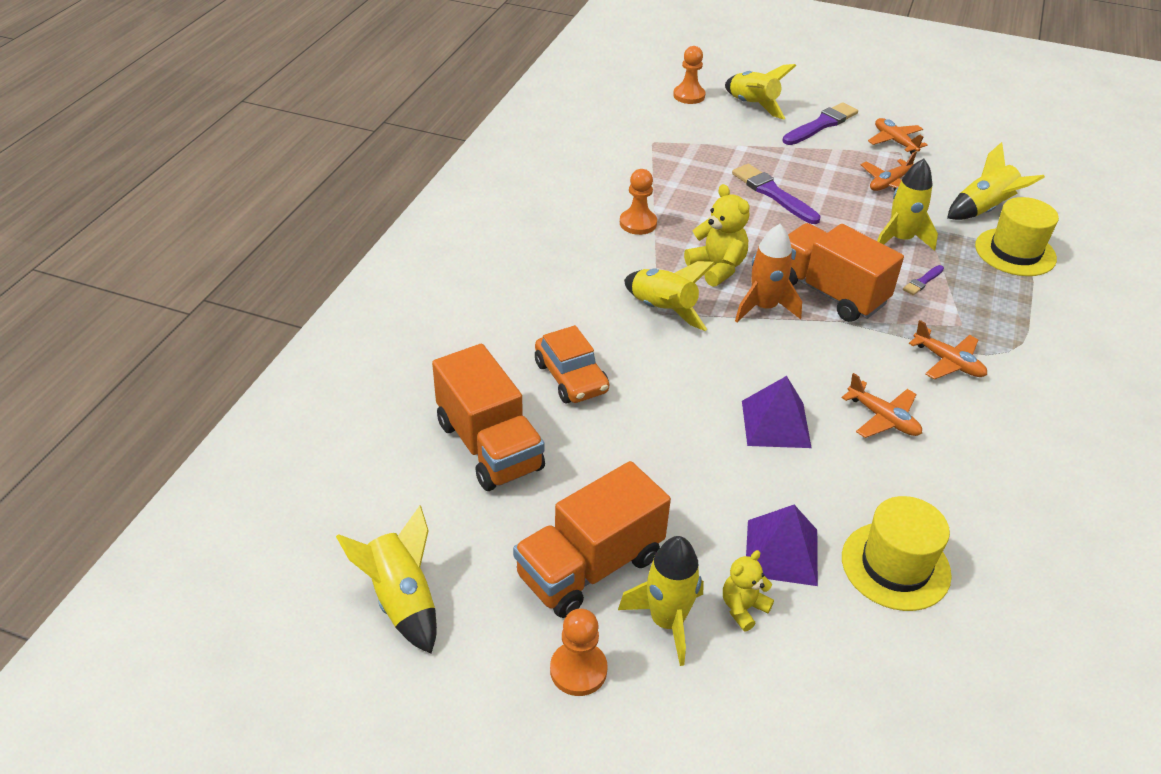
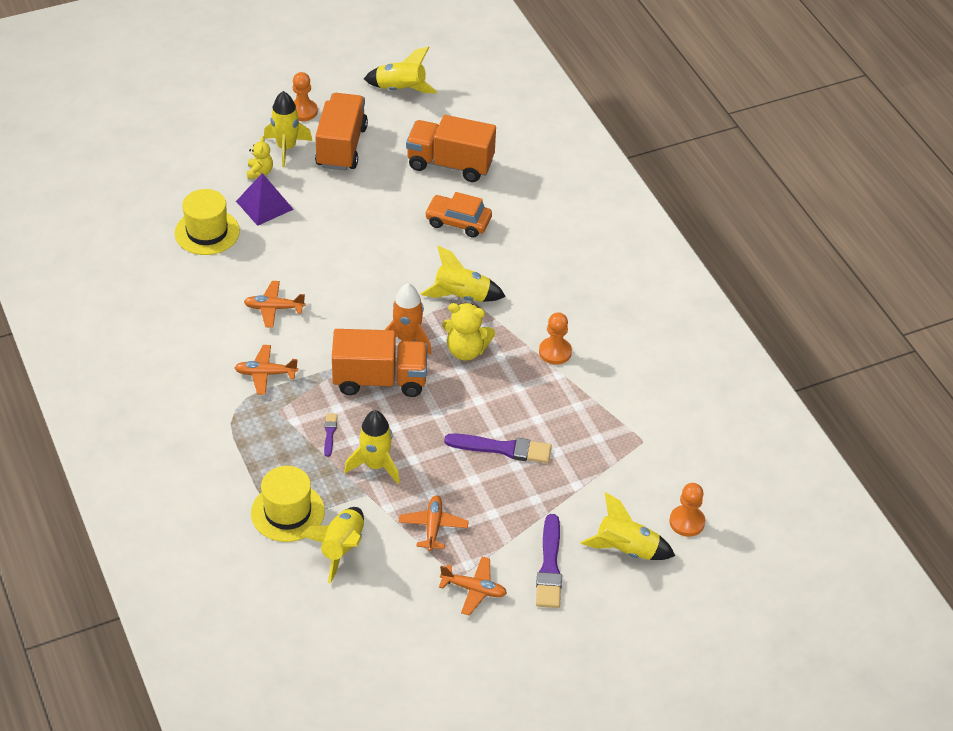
camera: 135 degrees right, 5 degrees up
purple pyramid [742,376,812,448] -> none

